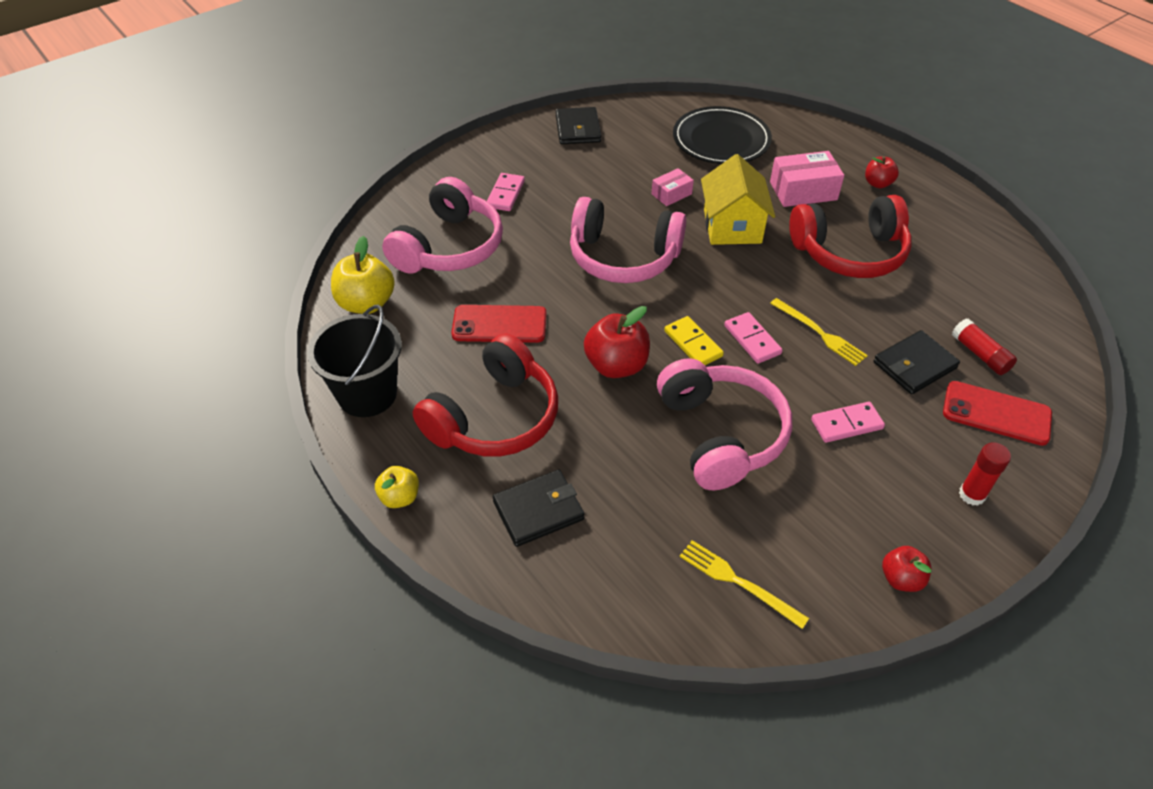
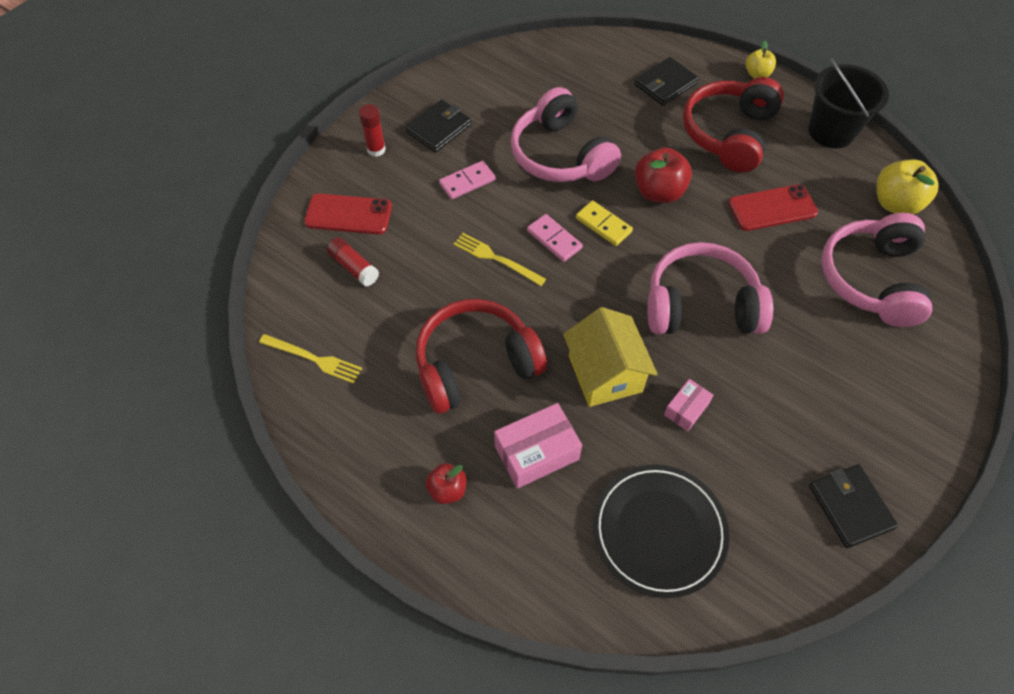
camera: 165 degrees right, 10 degrees up
pink domino [487,173,525,211] -> none
yellow fork [680,540,809,629] -> yellow fork moved to [259,334,362,384]
black wallet [873,330,960,395] -> black wallet moved to [405,99,472,152]
red apple [882,546,932,592] -> none

